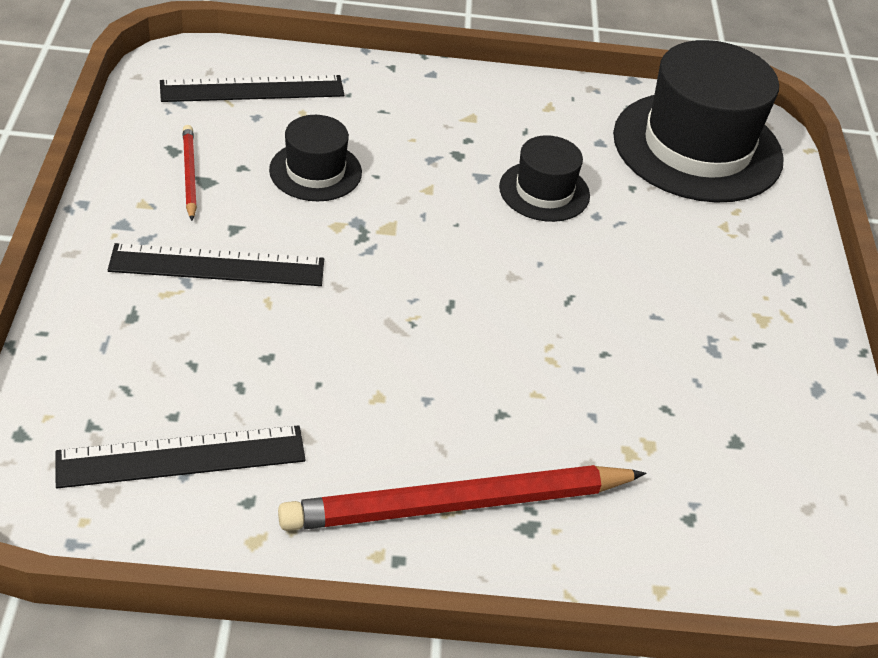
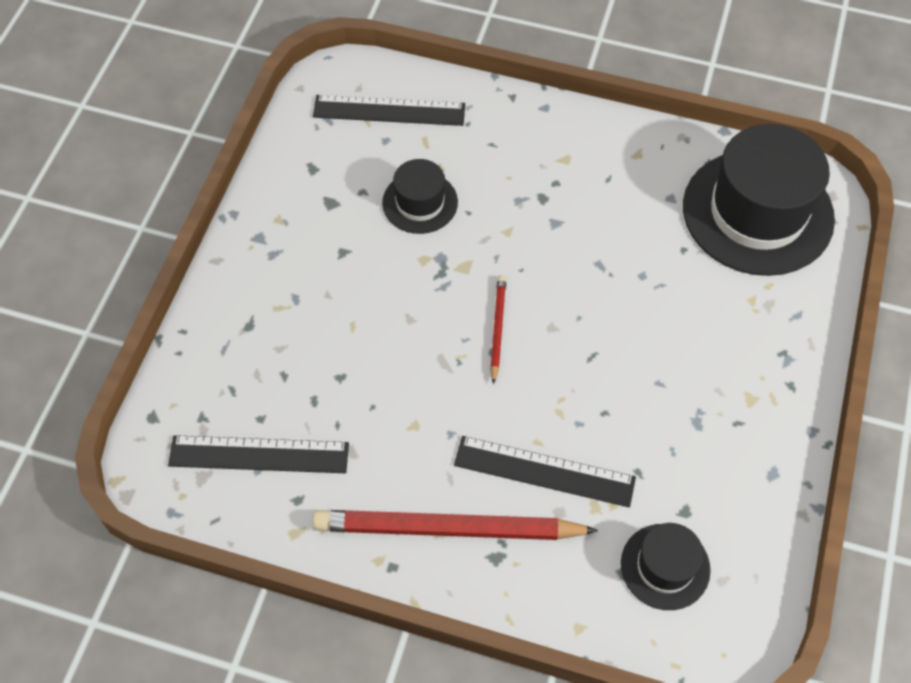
camera: 20 degrees right, 15 degrees up
black ruler [108,243,324,286] -> black ruler moved to [454,436,636,507]
red pencil [183,125,197,221] -> red pencil moved to [490,275,506,384]
black hat [499,135,590,222] -> black hat moved to [621,523,711,610]

